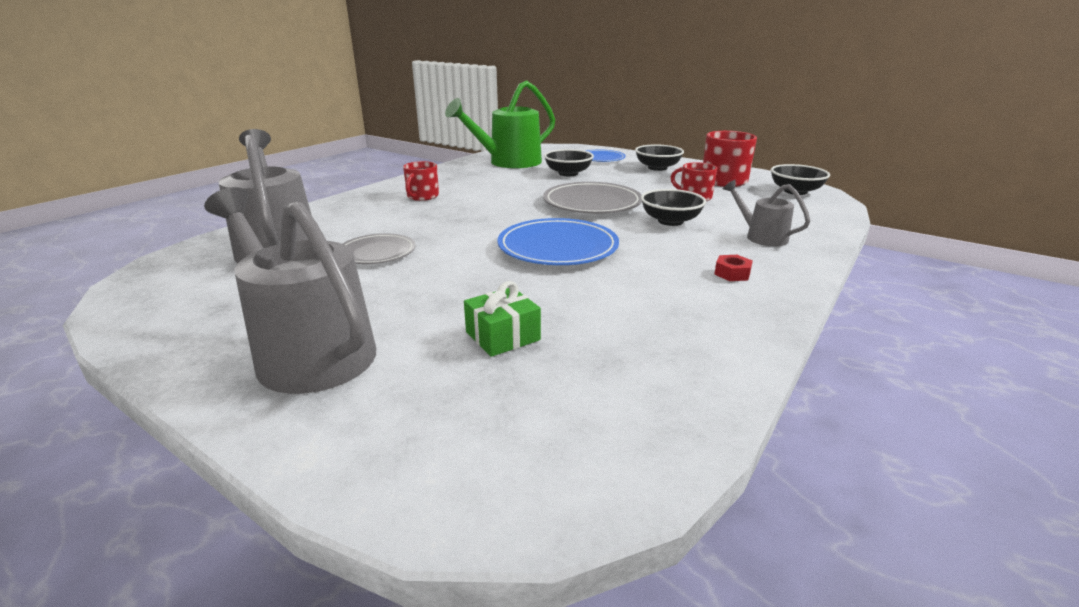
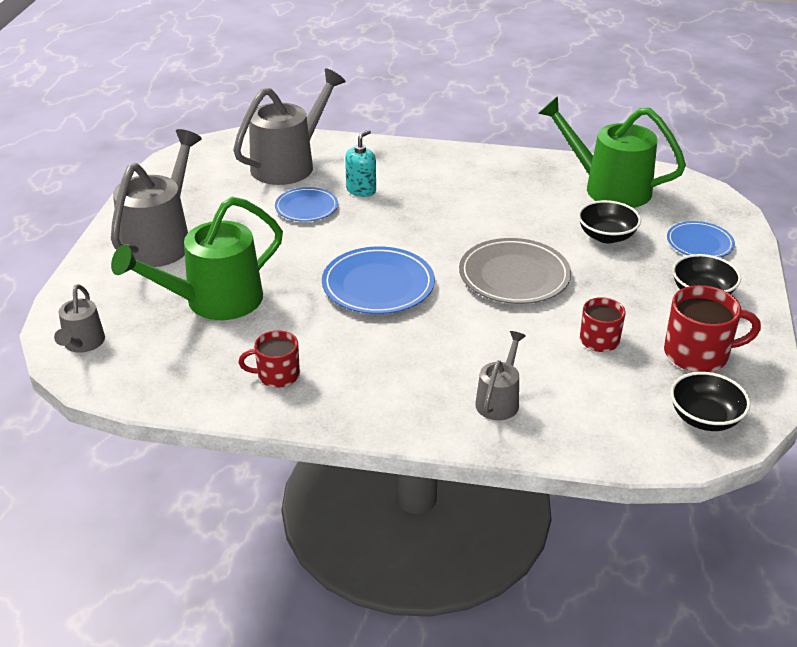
camera: 65 degrees right, 10 degrees up
grey plate [343,233,416,264] -> blue plate [275,187,338,222]
red mug [403,161,439,201] -> red mug moved to [238,330,300,388]
green gift [464,281,541,357] -> green watering can [111,197,283,320]
black bowl [641,189,706,226] -> none
red nut [714,255,753,281] -> none
none -> grey watering can [54,284,105,353]
none -> turquoise soap dispenser [345,130,376,197]

